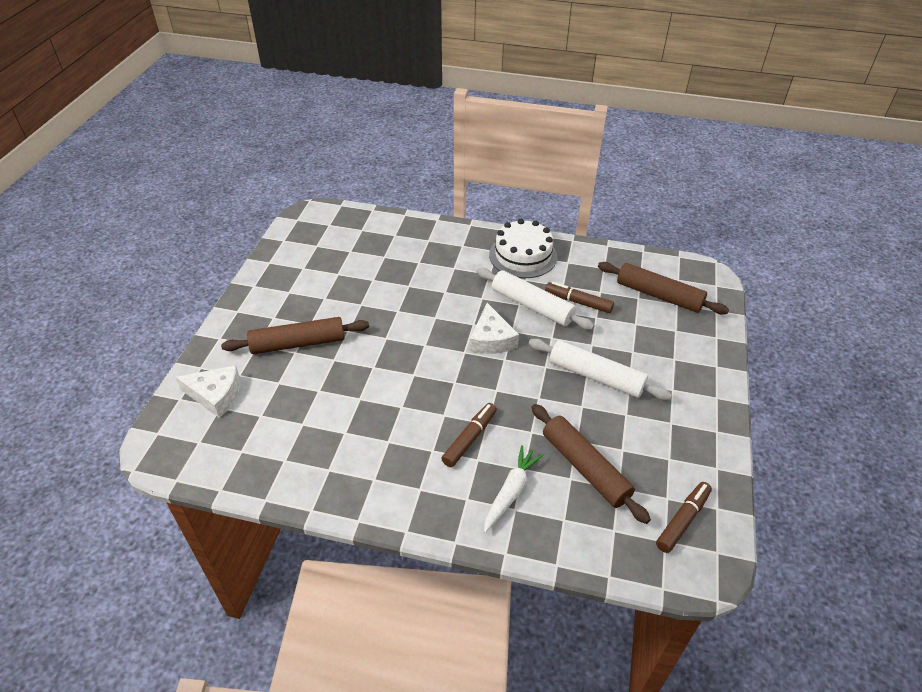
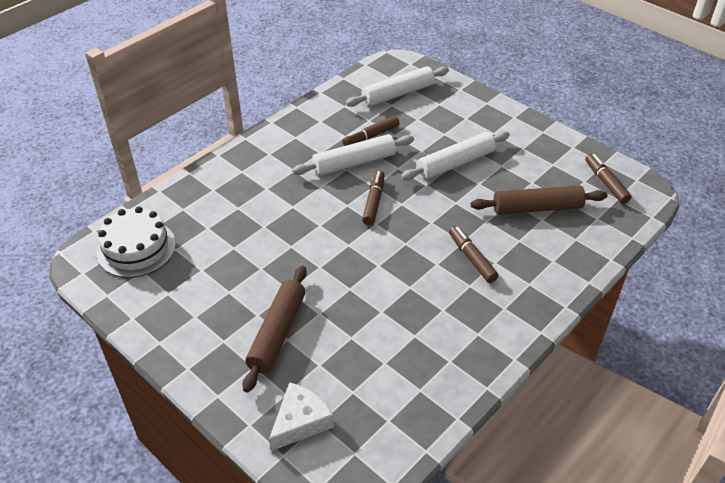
camera: 60 degrees left, 0 degrees up
white cheese [470,303,519,354] -> brown marker [362,171,385,225]
white carrot [484,445,543,533] -> none
white cake [489,219,557,278] -> white cake moved to [97,206,176,278]
brown rolling pin [598,262,729,314] -> white rolling pin [346,66,449,107]

